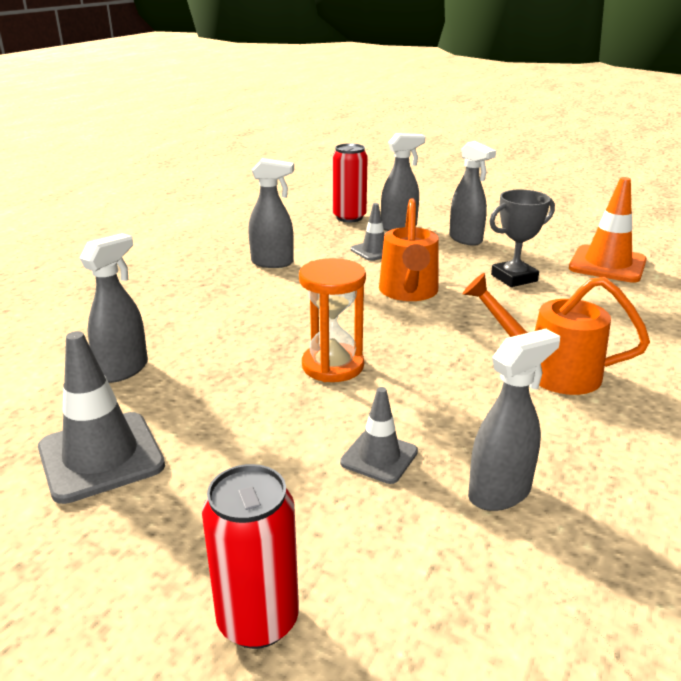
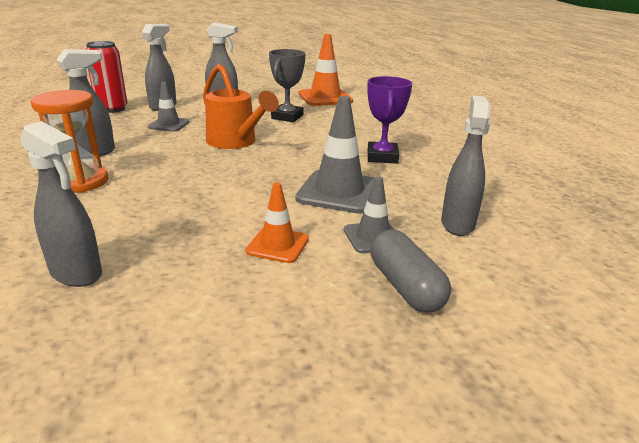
camera: 45 degrees left, 0 degrees up
grey traffic cone [38,331,165,504] -> grey traffic cone moved to [295,96,375,214]
grey spray bottle [79,233,148,383] -> grey spray bottle turned 135 degrees clockwise [20,121,102,287]
red can [202,464,299,649] -> none
orange hourglass [299,258,366,382] -> orange hourglass moved to [31,90,108,193]
orange watering can [463,273,650,395] -> purple trophy [367,76,412,164]
none -> orange traffic cone [246,182,309,263]
none -> grey capsule [371,230,451,313]

